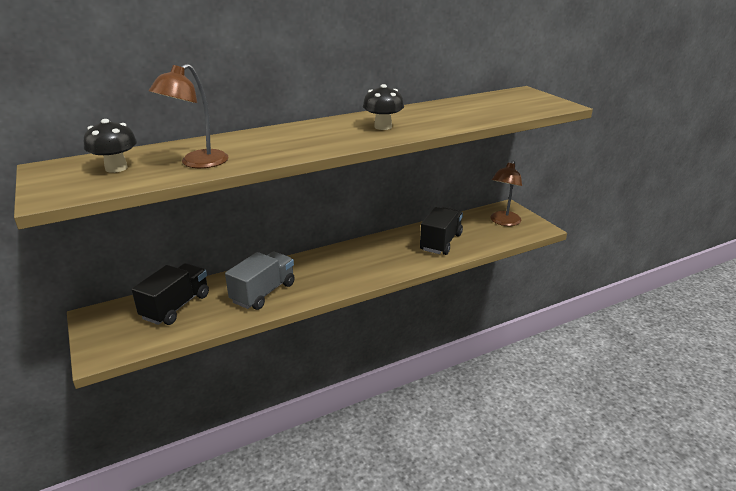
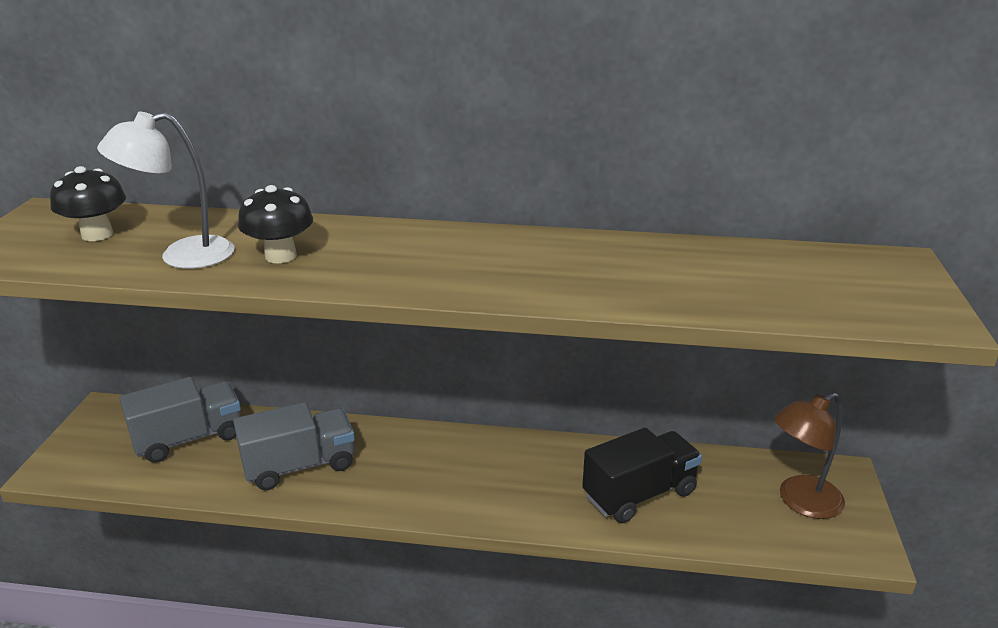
camera: 35 degrees right, 0 degrees up
black truck [131,263,209,325] -> grey truck [119,377,241,463]
brown lamp [149,64,229,168] -> white lamp [97,111,234,269]
black mushroom [363,84,404,130] -> black mushroom moved to [238,185,313,264]

